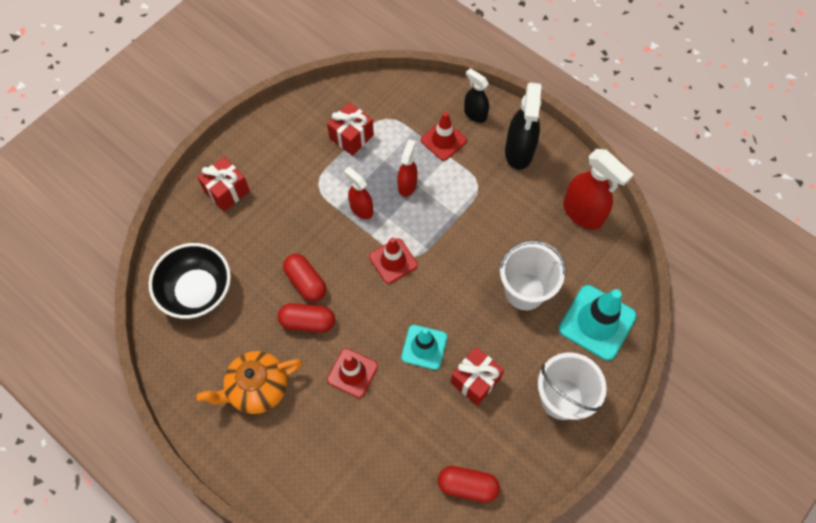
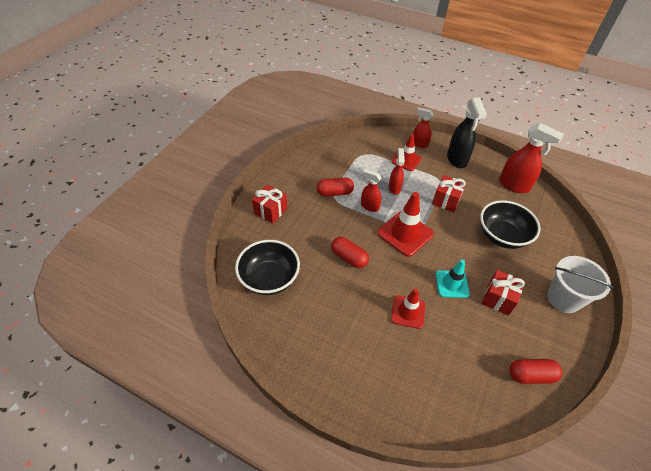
camera: 15 degrees left, 15 degrees down
orange teapot [196,351,302,414] -> none
red capsule [278,303,335,333] -> red capsule moved to [317,178,354,196]
red gift [327,102,374,156] -> red gift moved to [432,175,466,212]
red traffic cone [369,237,418,284] -> red traffic cone [377,192,434,257], size x1.56
black spray bottle [464,68,489,123] -> red spray bottle [413,107,434,148]
white bucket [499,241,566,310] -> black bowl [480,200,541,249]
turquoise traffic cone [559,285,637,360] -> none

